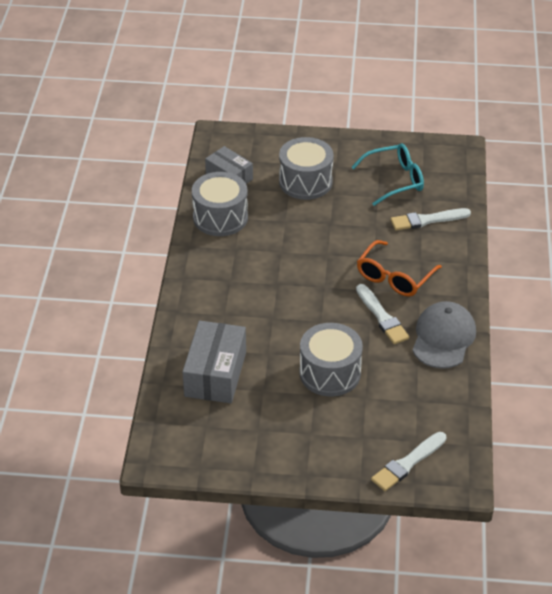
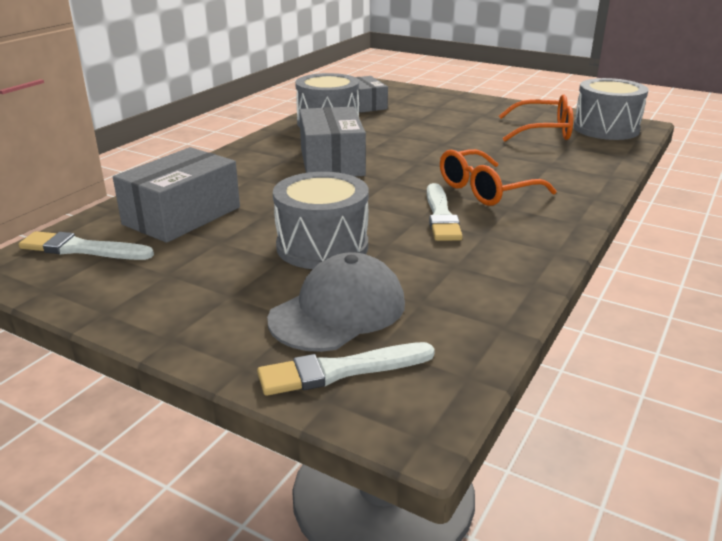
camera: 25 degrees right, 15 degrees down
grey drum [279,137,334,200] -> grey drum moved to [574,78,649,140]
turquoise glasses [351,143,424,206] -> orange glasses [499,94,573,142]
white brush [390,208,471,231] -> white brush moved to [19,231,154,260]
grey cap [412,301,476,369] -> grey cap moved to [267,252,405,352]
none -> grey box [299,107,366,177]

